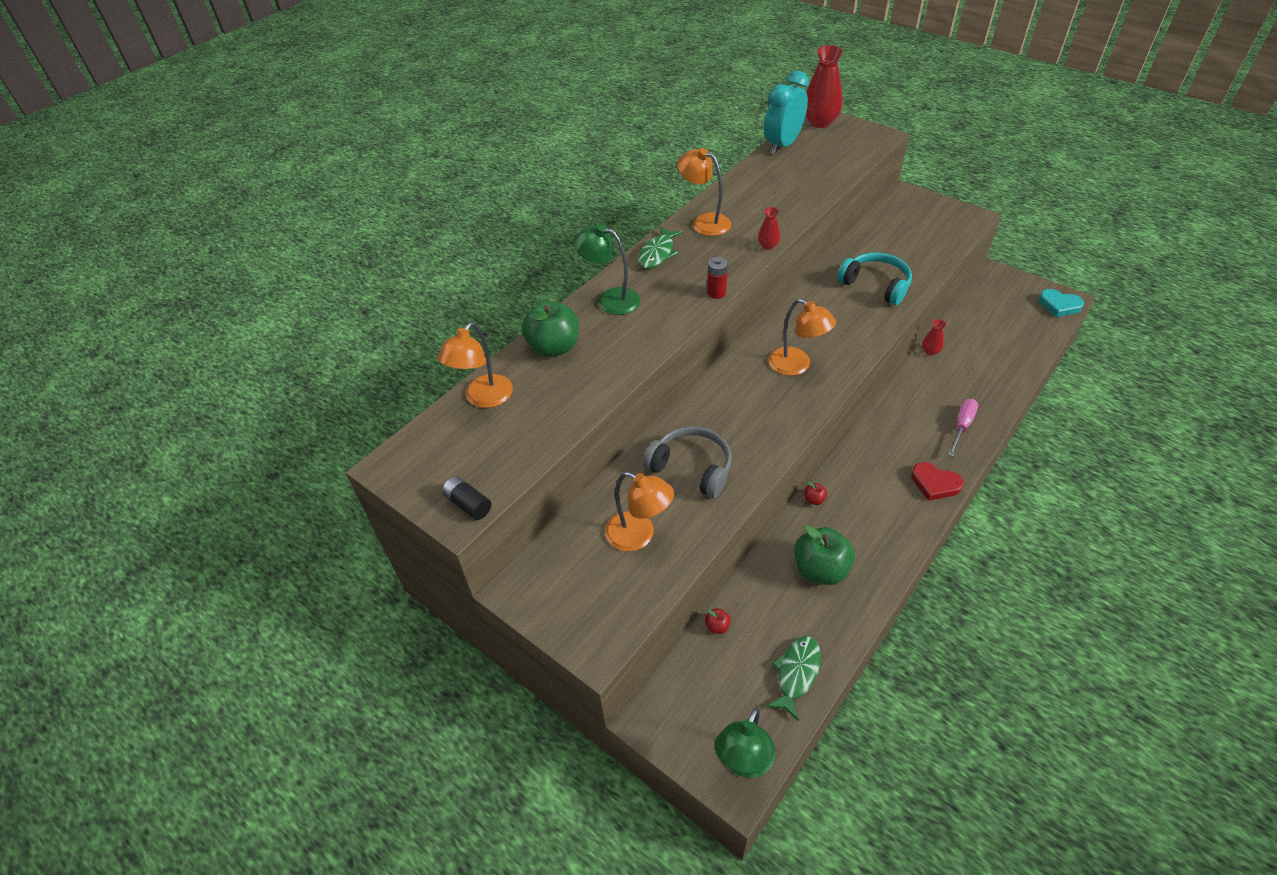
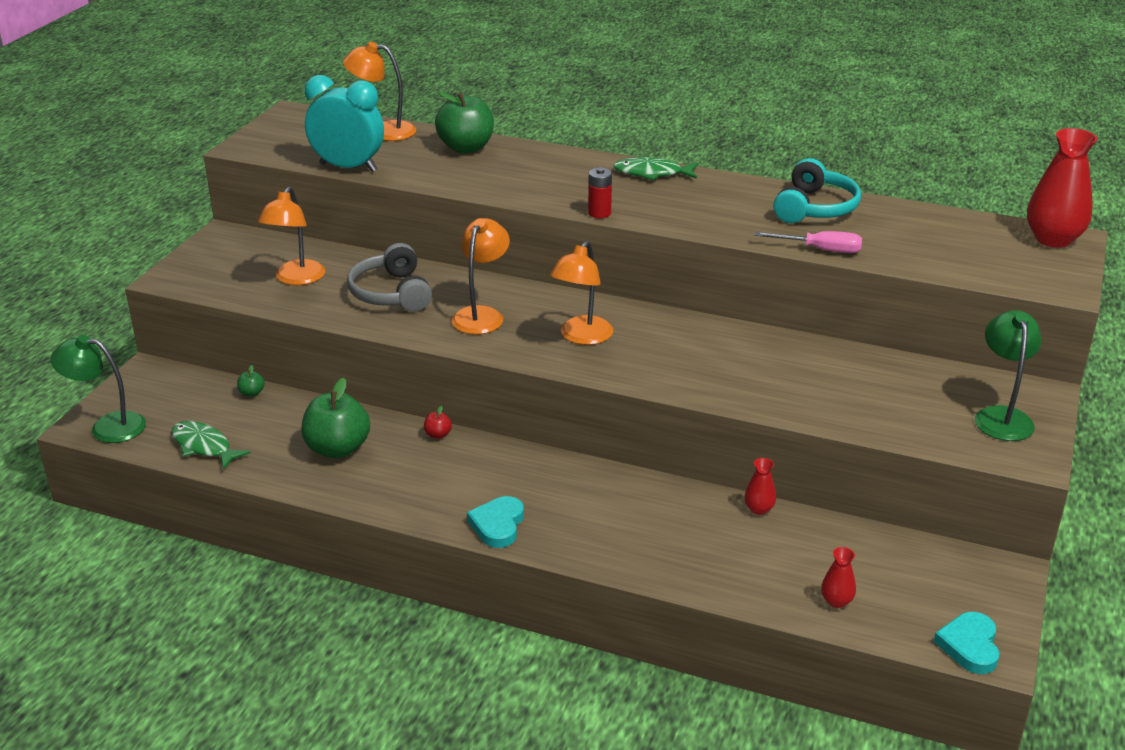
camera: 70 degrees right, 15 degrees down
black battery [442,476,491,520] -> none
green lamp [573,224,640,315] -> green lamp moved to [975,310,1041,441]
grey headphones [643,426,732,498] -> grey headphones turned 150 degrees clockwise [347,243,432,312]
orange lamp [677,148,731,236] -> orange lamp moved to [452,218,510,335]
red apple [705,608,731,634] -> green apple [237,365,265,397]
red vase [758,207,780,250] -> red vase moved to [821,547,856,608]
turquoise clock [764,71,809,154] -> turquoise clock moved to [305,75,384,172]
green fish [766,636,821,721] -> green fish turned 150 degrees counterclockwise [171,421,251,470]
turquoise headphones [837,253,912,305] -> turquoise headphones moved to [773,158,861,223]
red heart [911,462,964,501] -> turquoise heart [467,496,524,548]
pink screwdriver [948,399,978,457] -> pink screwdriver moved to [754,231,862,253]

